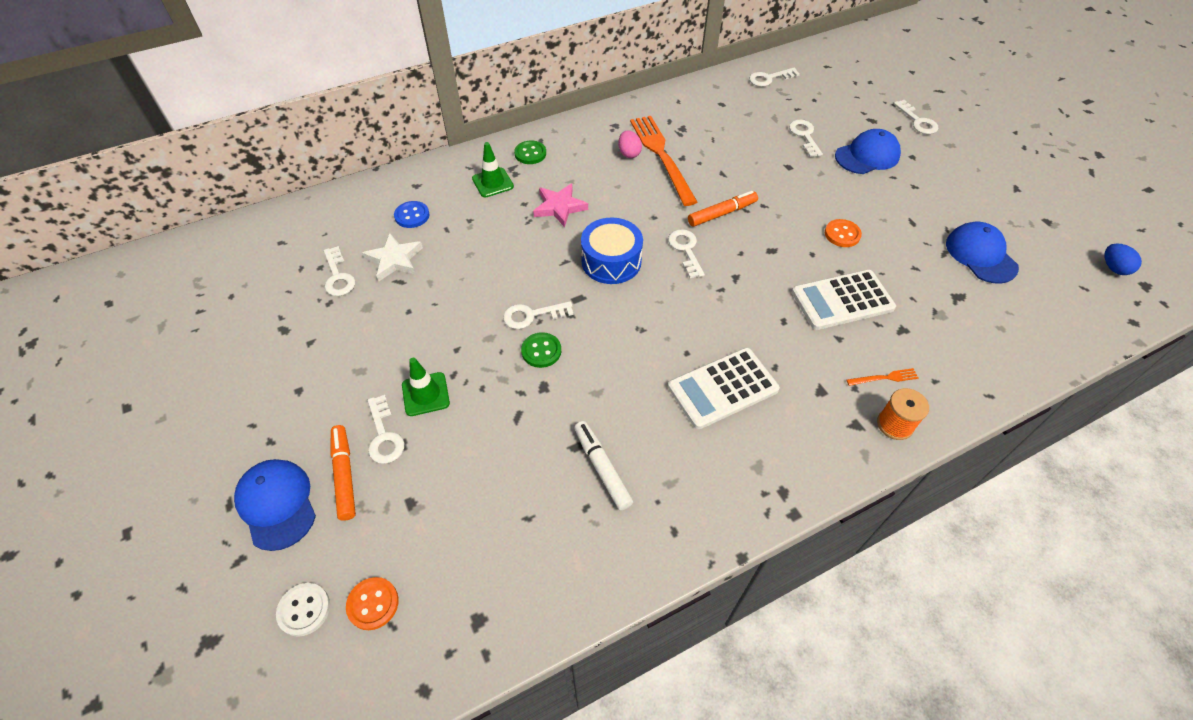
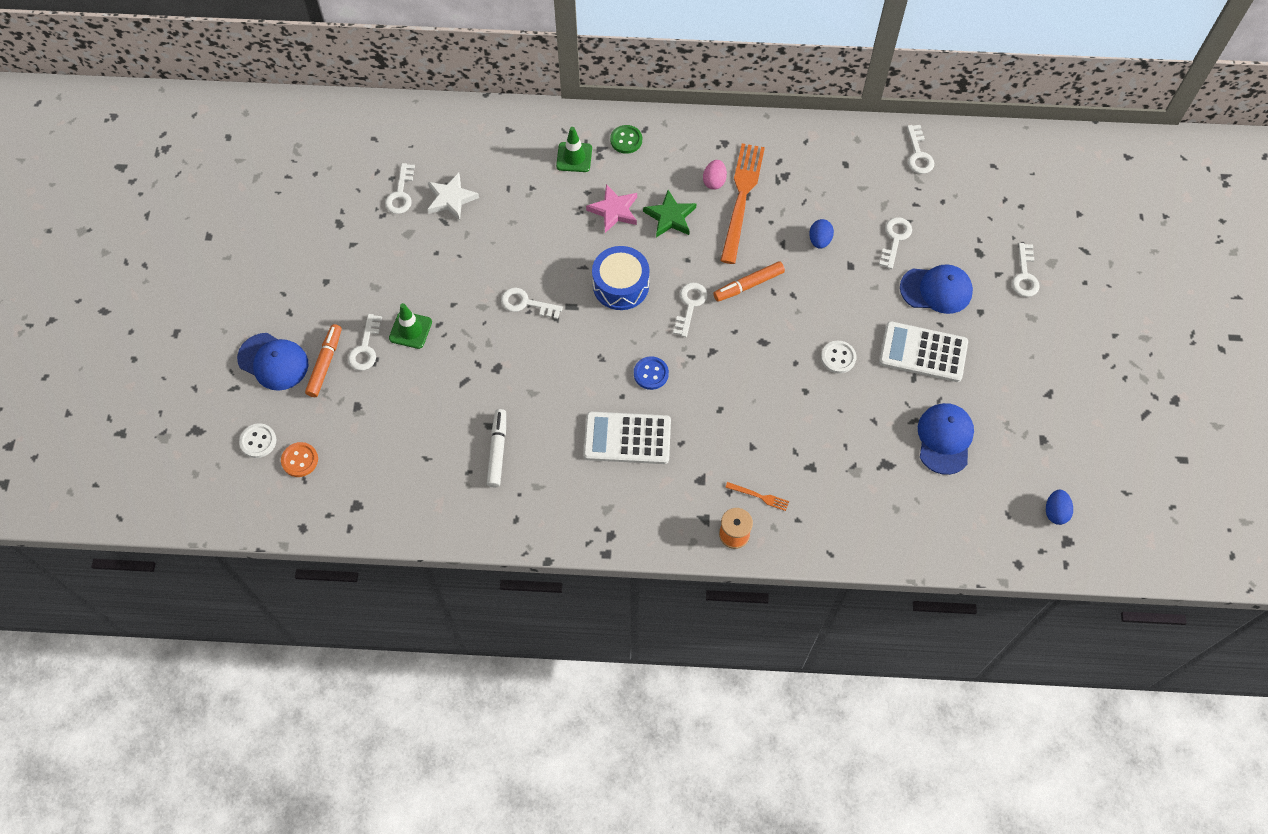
camera: 30 degrees right, 10 degrees up
blue cap [234,459,316,551] -> blue cap turned 120 degrees clockwise [237,333,308,391]
blue button [394,201,430,228] -> blue button moved to [634,356,669,390]
green button [521,332,561,368] -> none
orange marker [688,191,758,227] -> orange marker turned 150 degrees clockwise [713,261,785,301]
white key [749,68,800,87] -> white key turned 105 degrees counterclockwise [907,125,934,174]
white calculator [792,270,896,330] -> white calculator moved to [879,321,968,382]
orange button [825,219,862,247] -> white button [821,341,857,374]
none -> green star [643,190,697,237]
none -> blue egg [809,219,834,249]

